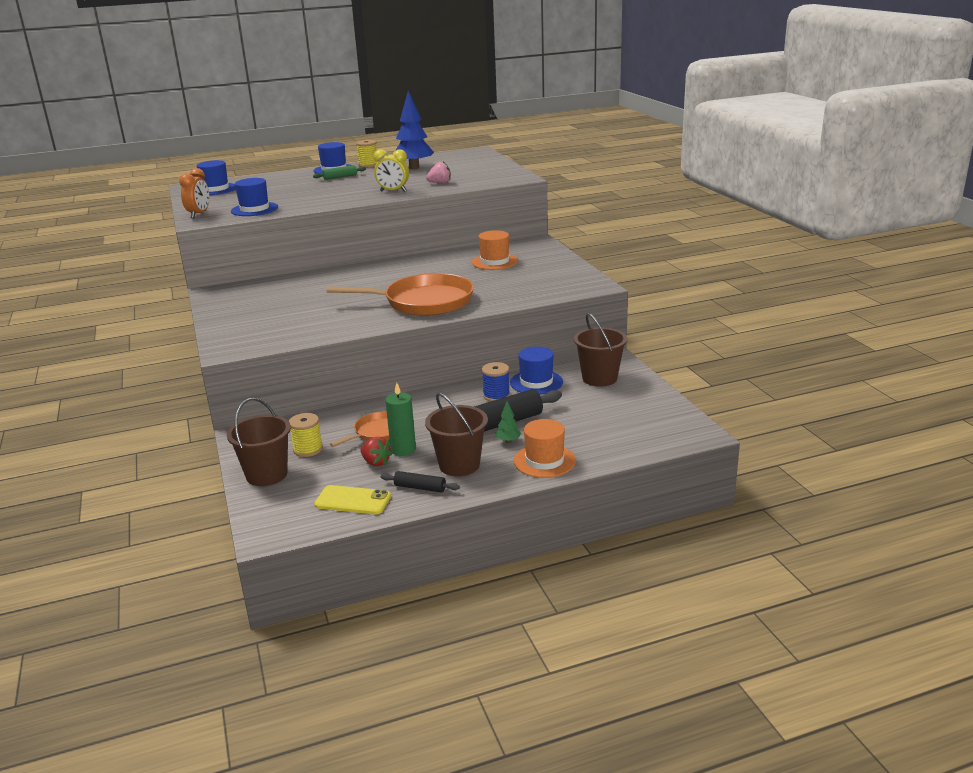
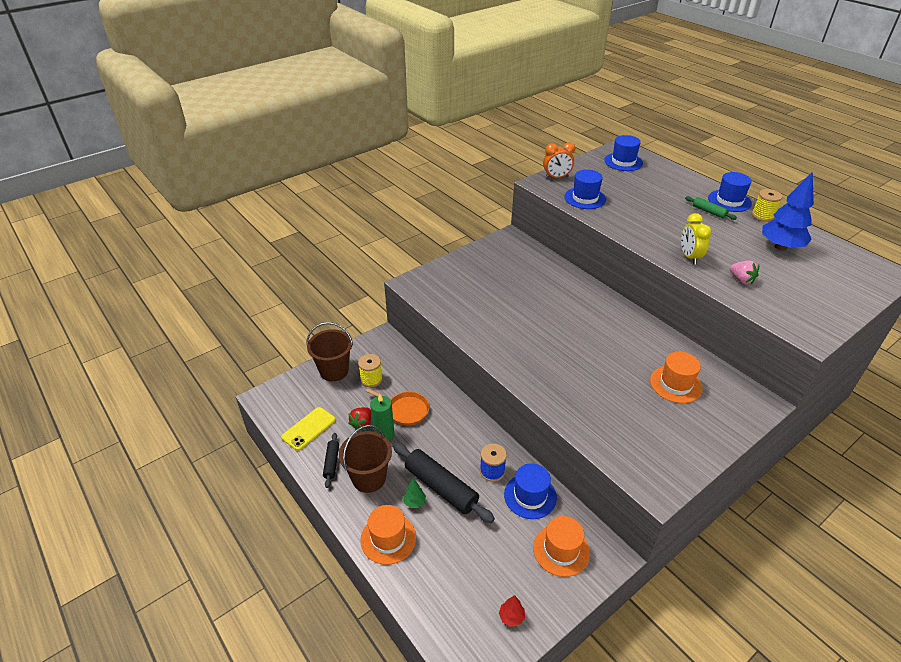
camera: 70 degrees right, 15 degrees up
yellow phone [314,485,391,514] -> yellow phone turned 45 degrees clockwise [281,407,336,451]
orange pan [327,273,474,316] -> none
brown bucket [574,313,627,387] -> orange hat [533,516,590,577]
none -> red tree [499,595,525,627]

